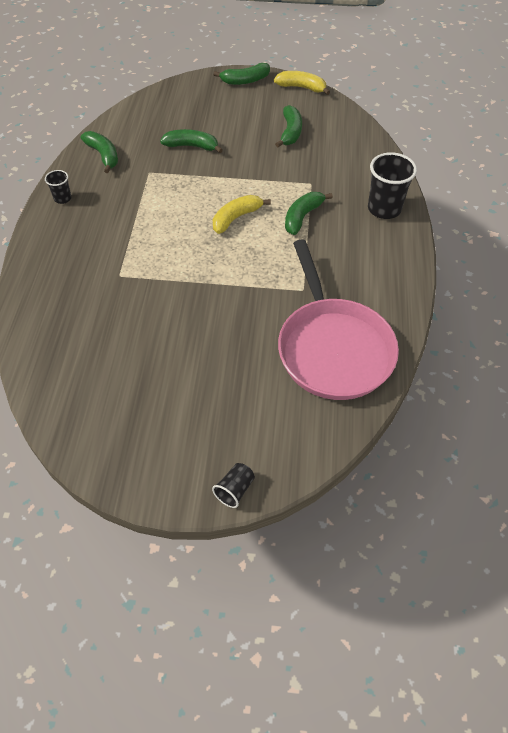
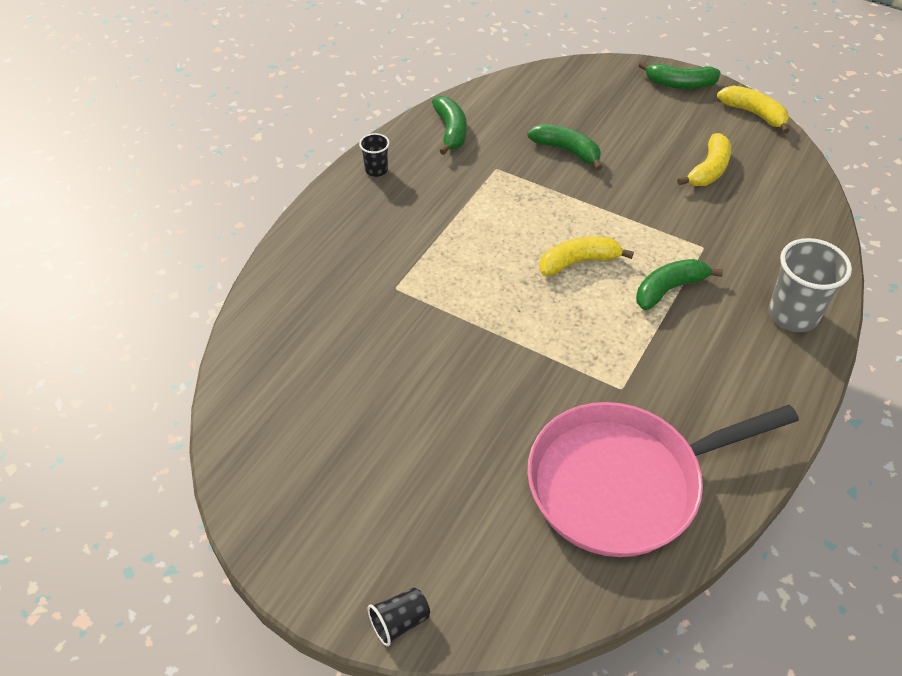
camera: 25 degrees right, 5 degrees down
green banana [275,105,302,147] -> yellow banana [677,133,731,186]
pink pan [278,240,399,400] -> pink pan turned 60 degrees clockwise [527,402,799,557]
black cup [368,152,417,219] -> grey cup [768,238,852,332]

